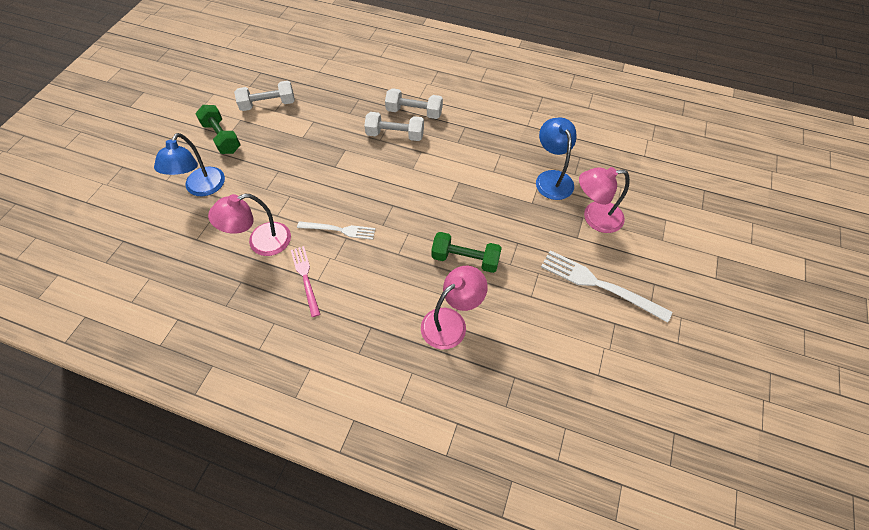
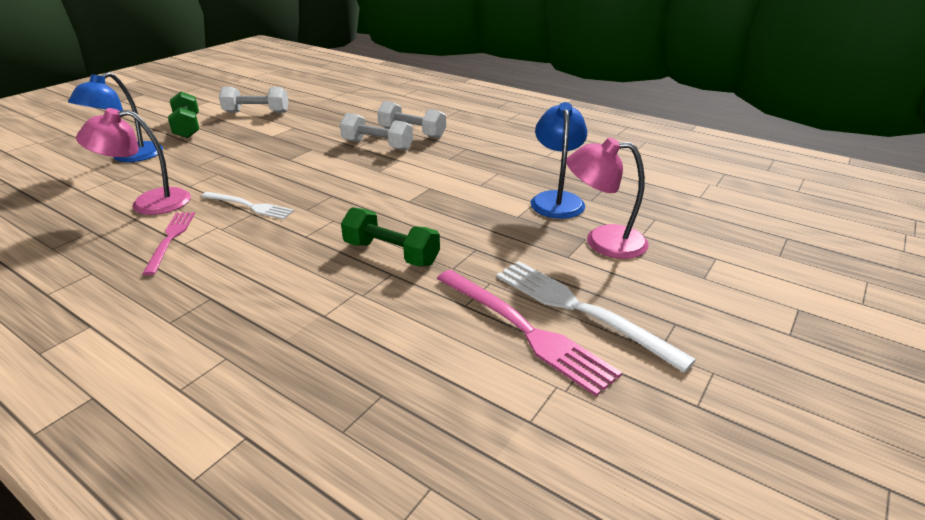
camera: 15 degrees right, 25 degrees down
pink lamp [421,266,488,349] -> none
none -> pink fork [437,270,622,396]

